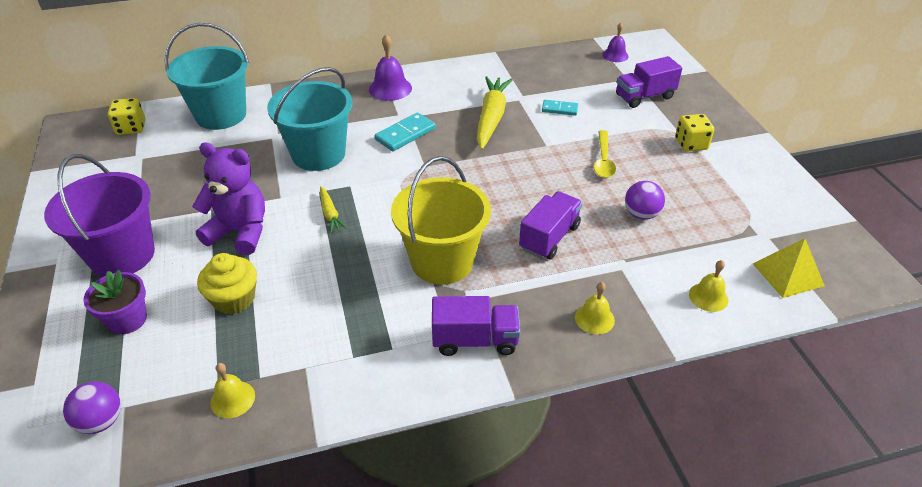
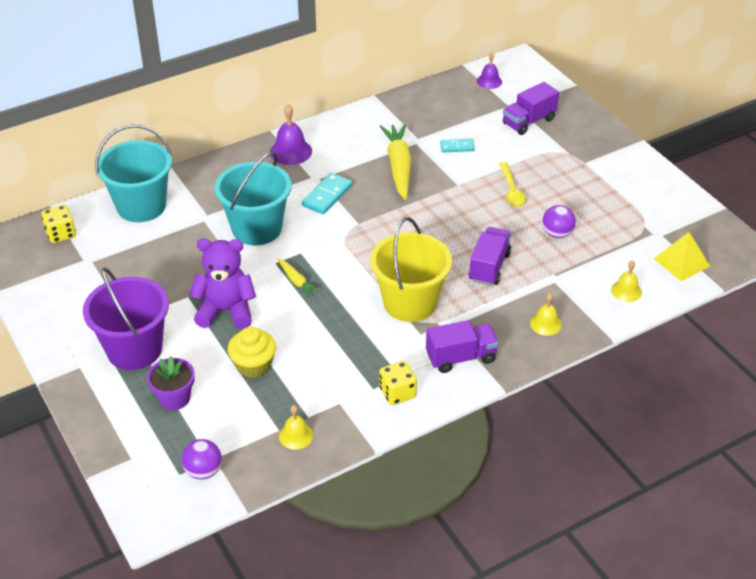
camera: 15 degrees left, 0 degrees up
yellow dice [675,114,714,152] -> yellow dice moved to [379,361,417,405]

